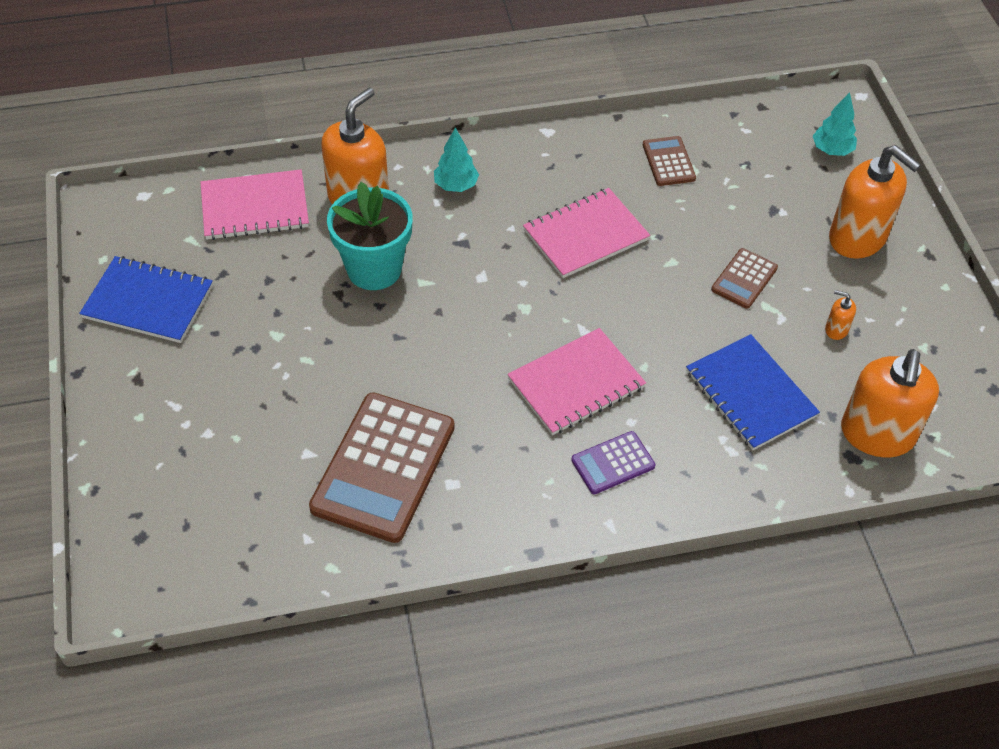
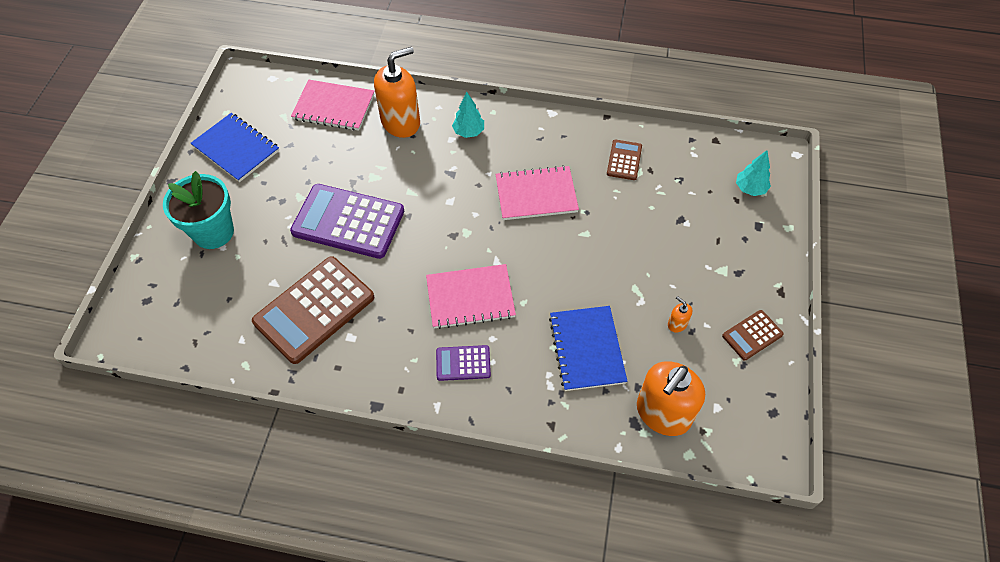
camera: 25 degrees right, 5 degrees up
turquoise flower pot [327,182,413,290] -> turquoise flower pot moved to [163,171,234,249]
brown calculator [711,248,778,309] -> brown calculator moved to [722,310,783,361]
orange soap dispenser [829,145,921,259] -> none
none -> purple calculator [290,184,404,259]

